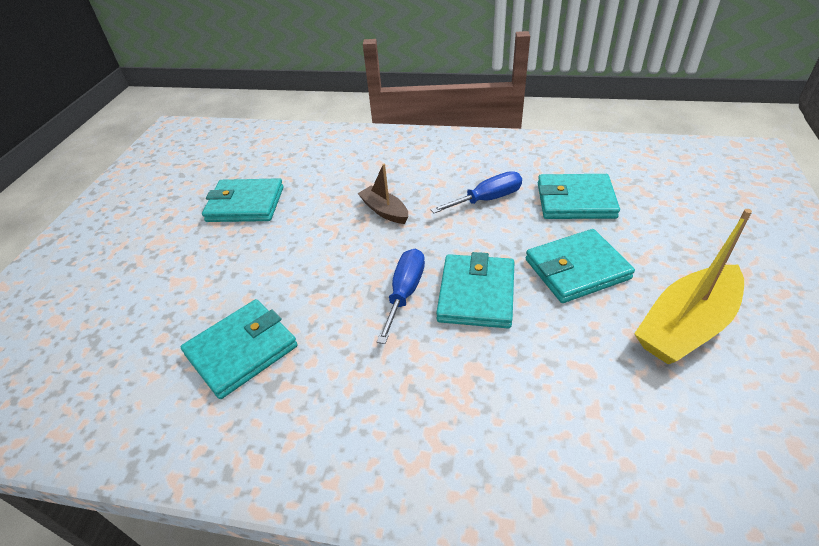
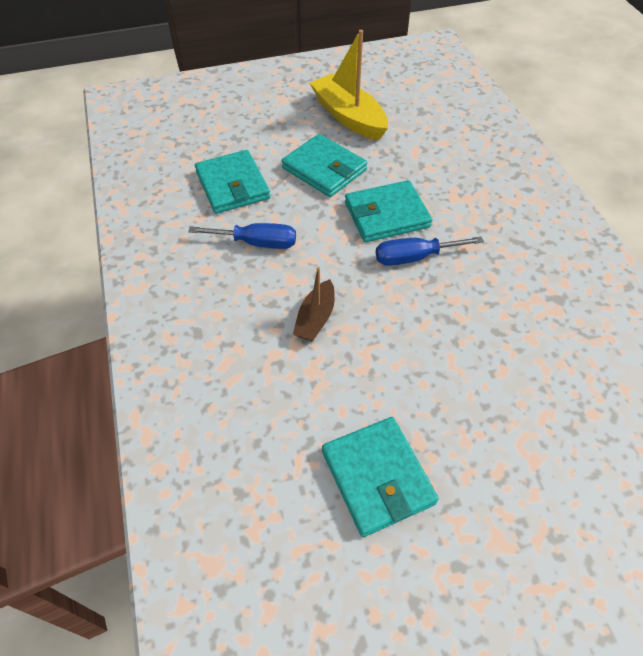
camera: 120 degrees left, 10 degrees up
turquoise wallet [181,299,298,399] -> none
blue screwdriver [430,171,522,213] -> blue screwdriver turned 150 degrees clockwise [188,223,296,249]
yellow boat [634,209,752,364] -> yellow boat turned 150 degrees counterclockwise [310,30,388,140]

